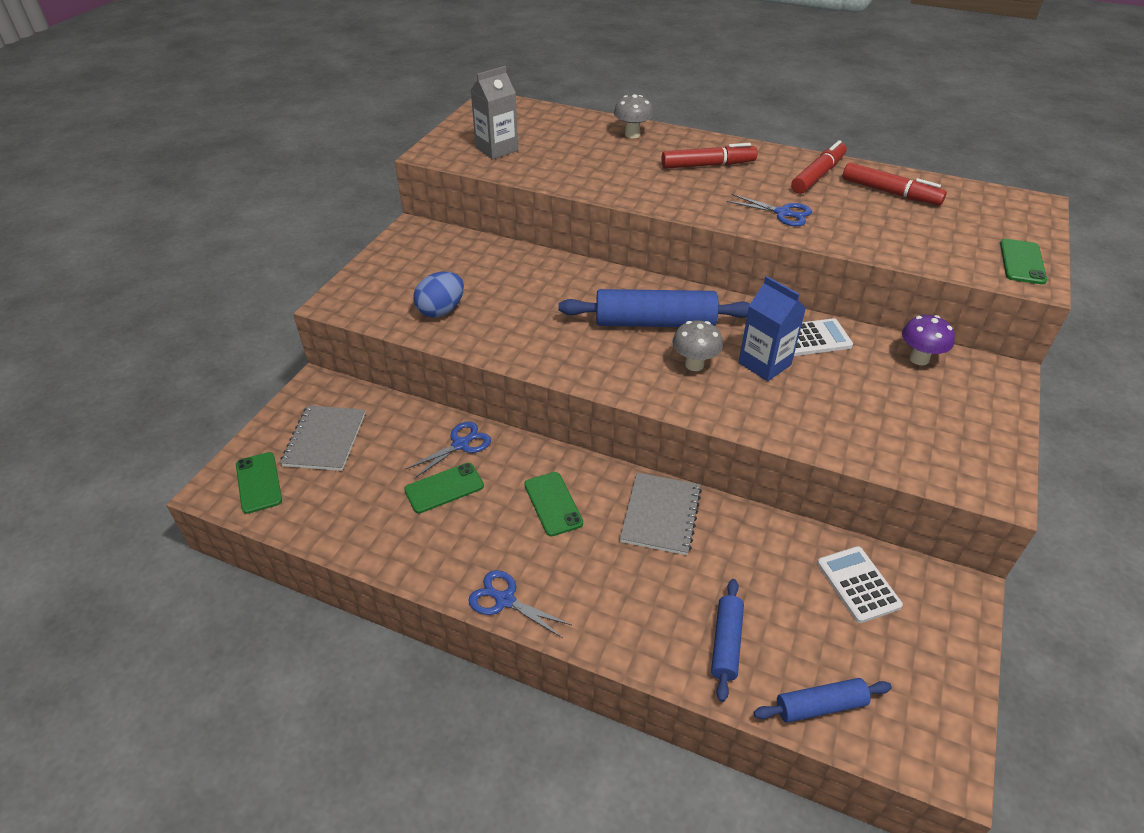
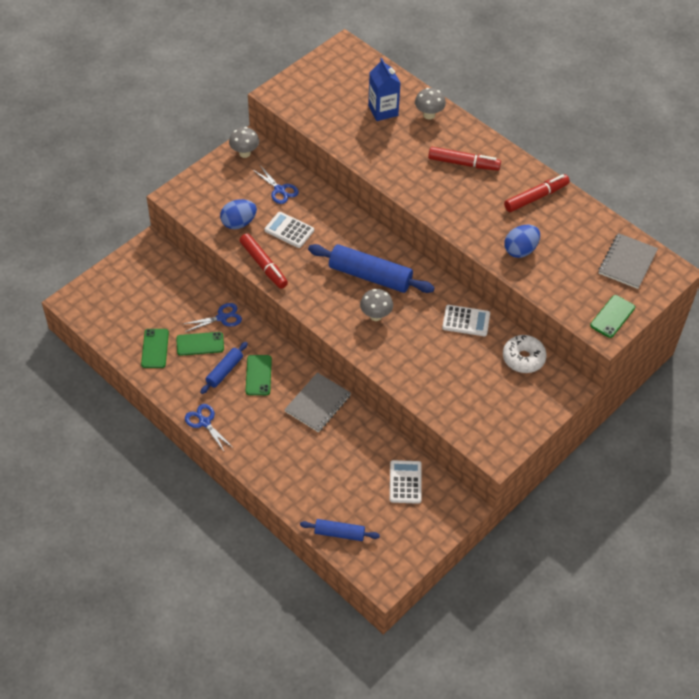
camera: 20 degrees right, 10 degrees up
green phone [236,452,282,514] -> green phone moved to [141,329,169,368]
grey notebook [280,405,365,471] -> grey notebook moved to [599,233,658,289]
grey carton [470,66,518,159] -> none
blue rolling pin [711,579,744,702] -> blue rolling pin moved to [200,342,248,394]
blue scissors [727,194,812,226] -> blue scissors moved to [252,164,299,204]
blue carton [738,276,806,381] -> blue carton moved to [368,58,401,121]
red marker [842,162,947,206] -> red marker moved to [239,233,288,289]
purple mushroom [902,315,955,365] -> white donut [503,335,547,373]
none -> grey mushroom [229,127,259,158]
none -> white calculator [265,212,314,248]
none -> blue egg [504,225,540,258]

